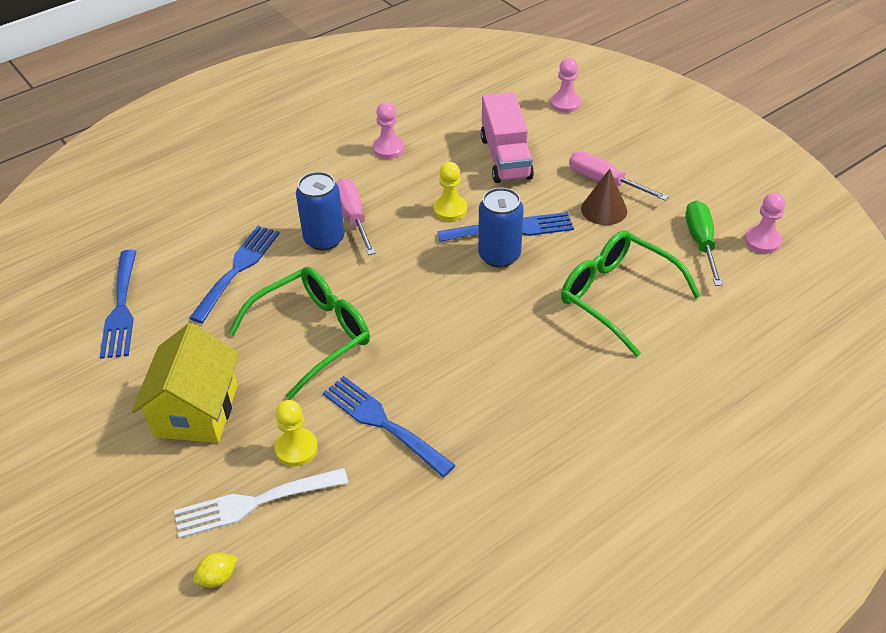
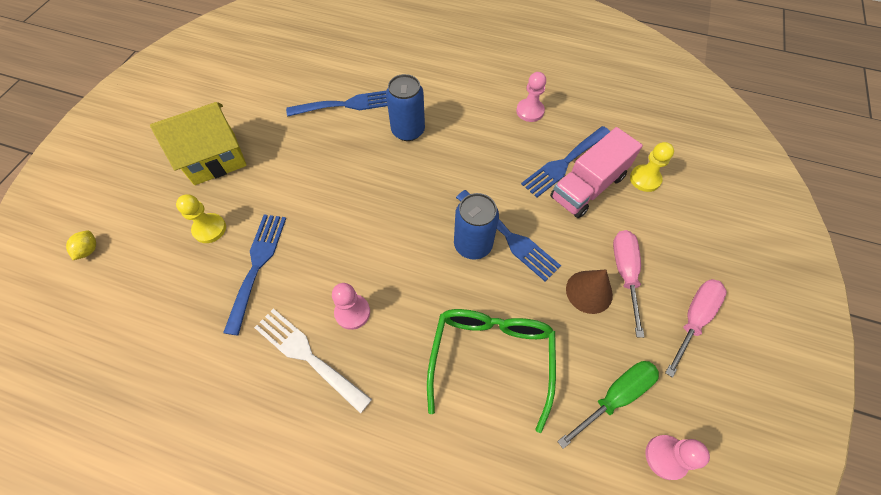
camera: 55 degrees right, 15 degrees up
blue fork [100,250,137,359] -> blue fork moved to [521,126,610,198]
white fork [174,468,348,539] -> white fork moved to [254,309,372,414]
yellow lemon [193,552,237,588] -> yellow lemon turned 75 degrees clockwise [66,231,96,260]
green glasses [228,267,370,399] -> none
pink screwdriver [336,179,375,255] -> pink screwdriver moved to [665,279,727,378]
yellow pawn [433,162,467,221] -> yellow pawn moved to [630,142,674,192]
pink pawn [550,58,581,113] -> pink pawn moved to [332,283,370,330]

